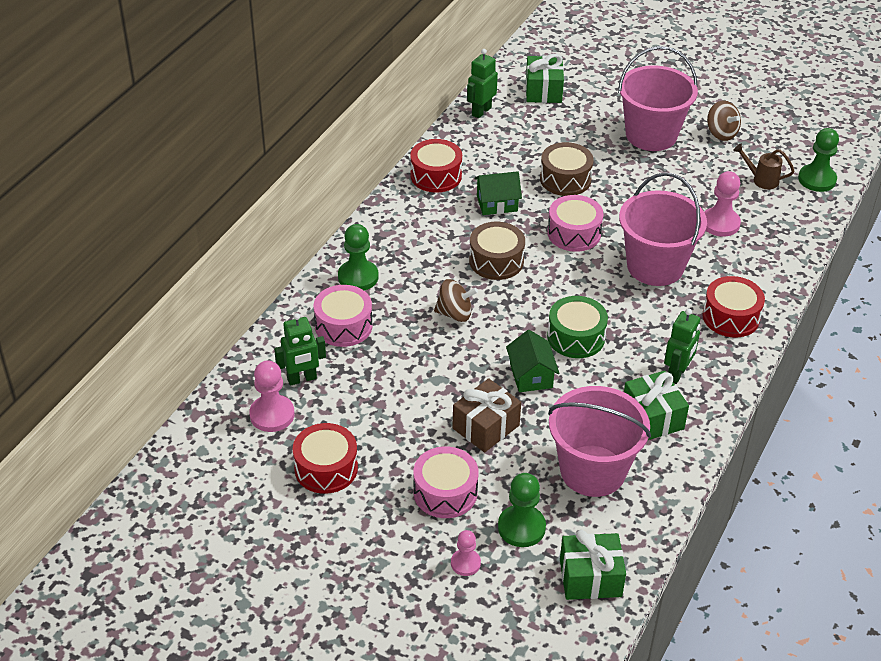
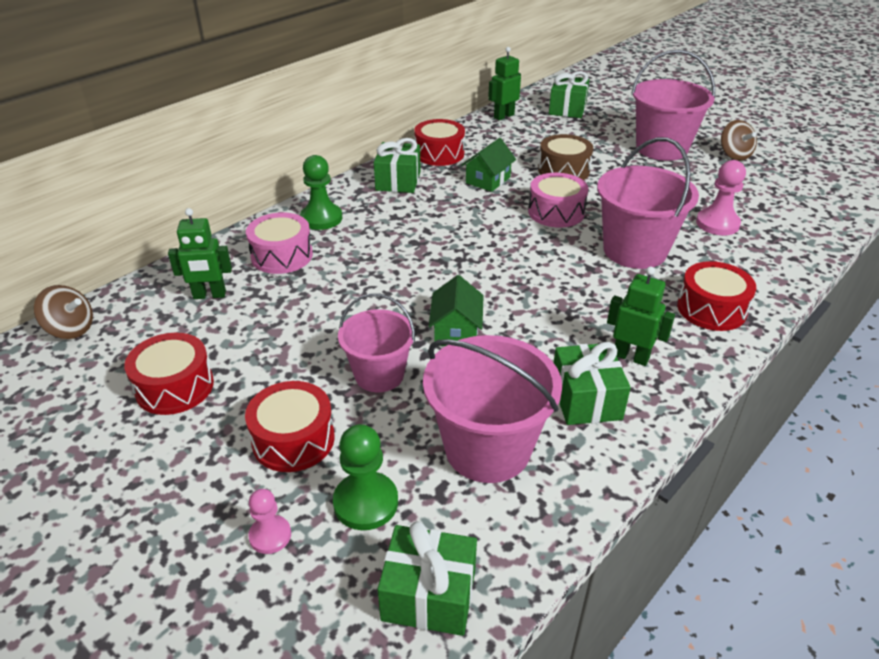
camera: 15 degrees right, 5 degrees down
pink pawn [249,360,295,432] -> none
pink drum [414,446,478,518] -> red drum [245,381,335,472]
brown spinning top [434,279,478,322] -> brown spinning top moved to [34,285,93,339]
brown gift [452,378,521,453] -> pink bucket [338,293,415,392]
brown drum [469,222,525,280] -> none
green house [474,171,522,215] -> green house turned 60 degrees counterclockwise [462,138,516,192]
green drum [547,296,608,358] -> none
green robot [664,308,700,384] -> green robot turned 105 degrees counterclockwise [607,266,675,366]
brown watering can [733,144,794,189] -> none
green pawn [798,128,839,192] -> none
none -> green gift [374,138,421,193]

